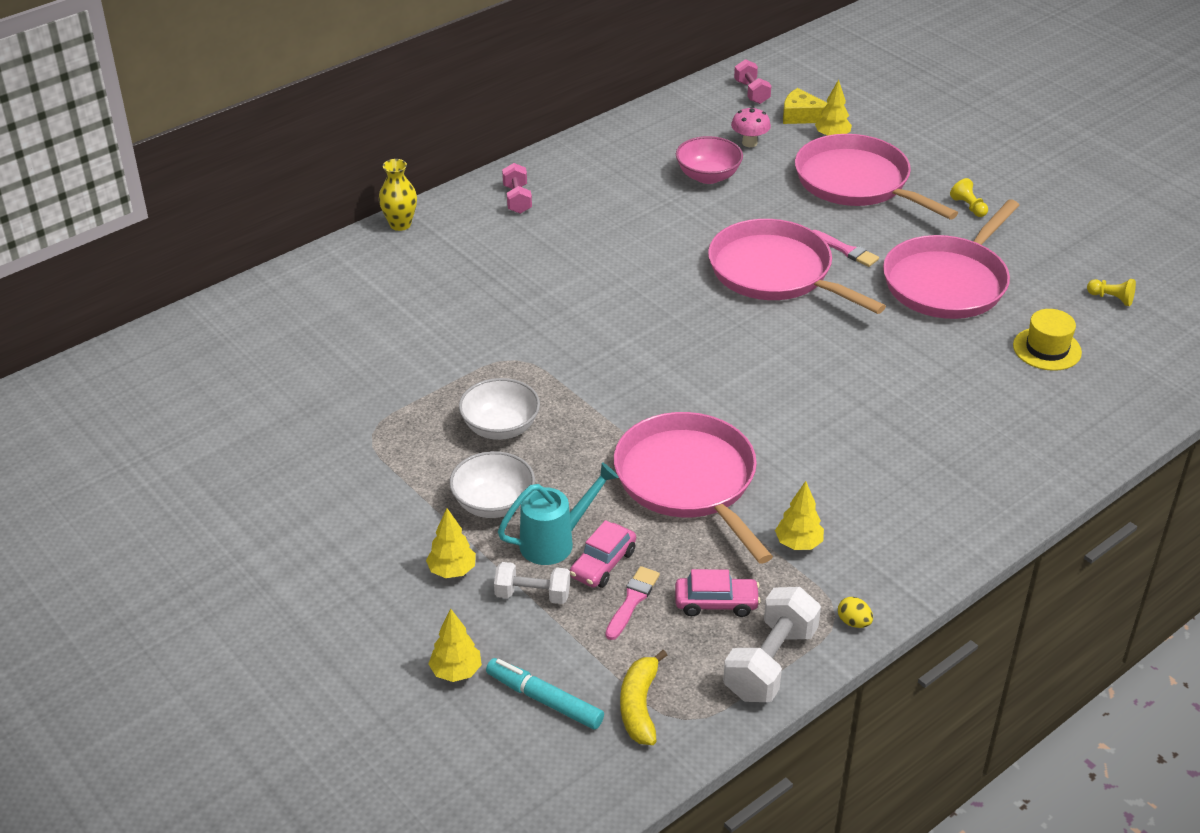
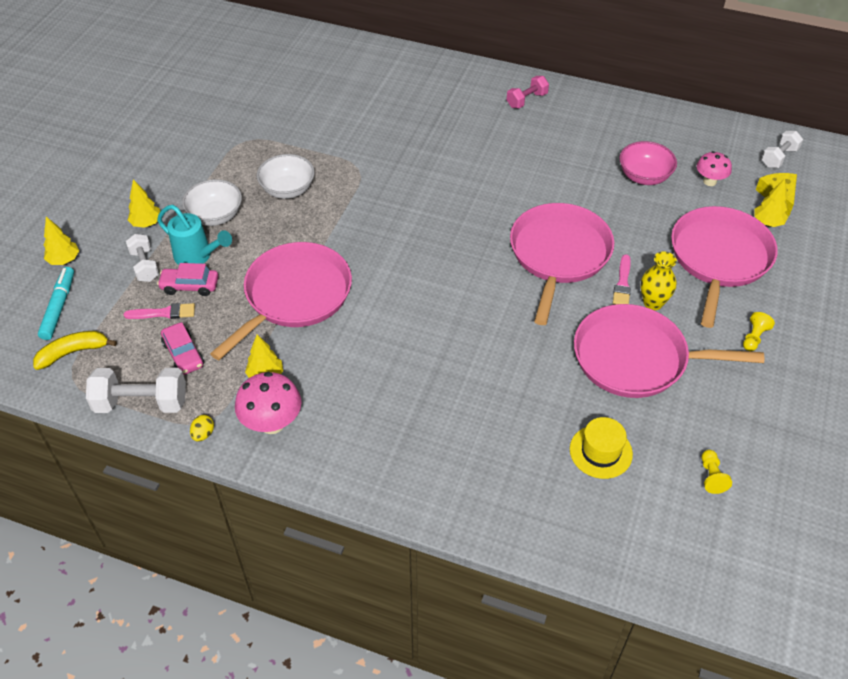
camera: 60 degrees right, 10 degrees up
yellow vase [379,159,417,231] -> yellow vase moved to [641,251,677,310]
pink dumbbell [734,59,771,104] -> white dumbbell [762,131,803,168]
none -> pink mushroom [235,372,302,434]

